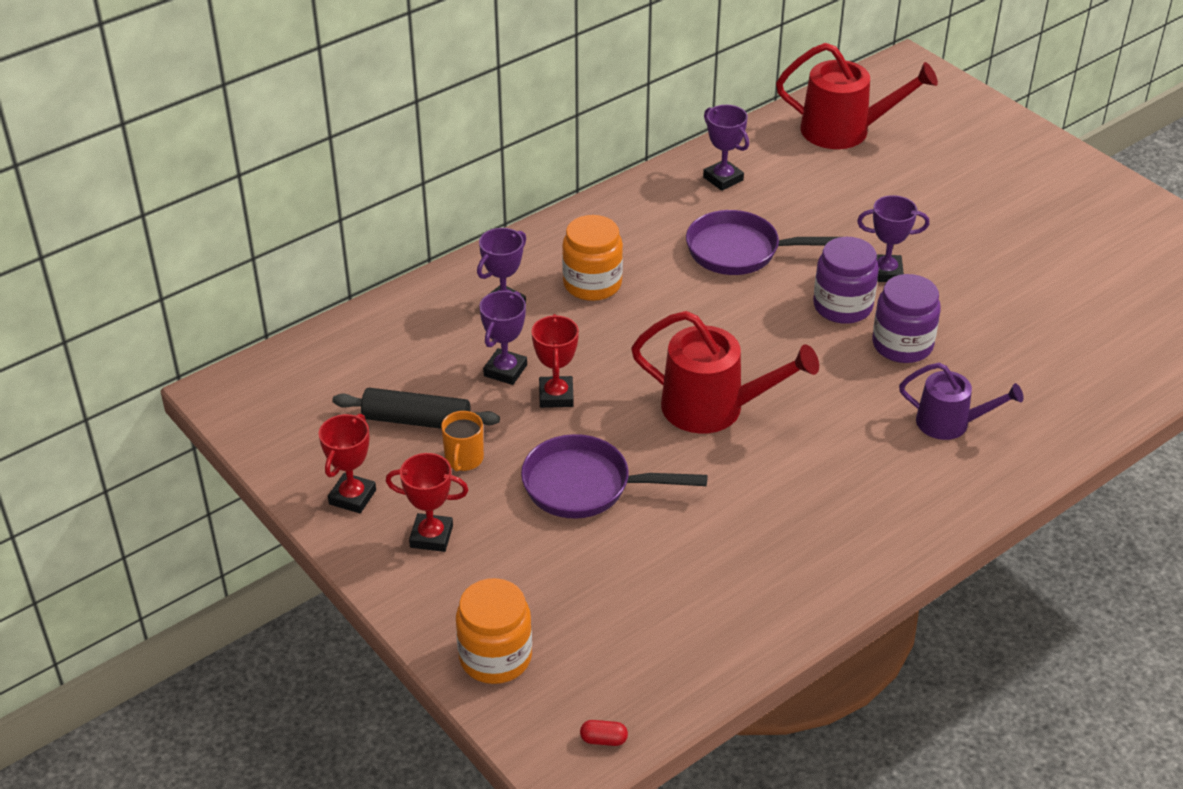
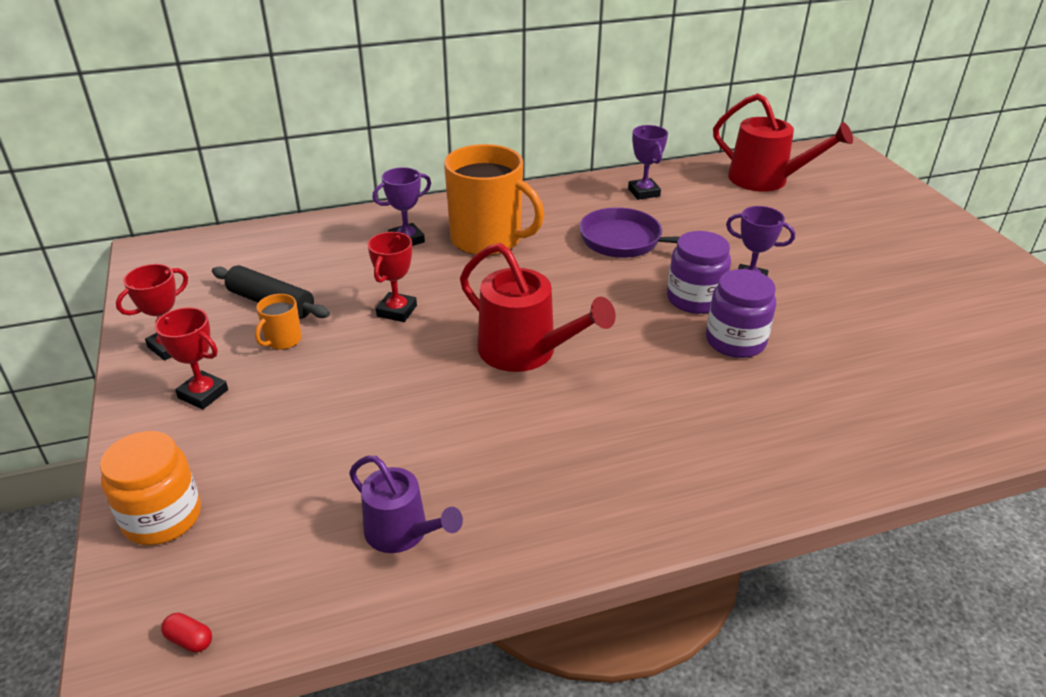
camera: 20 degrees right, 5 degrees down
purple trophy [479,291,527,385] -> none
purple pan [521,434,708,519] -> none
orange jar [562,215,623,301] -> orange mug [444,144,544,256]
purple watering can [899,363,1024,440] -> purple watering can moved to [349,456,463,553]

